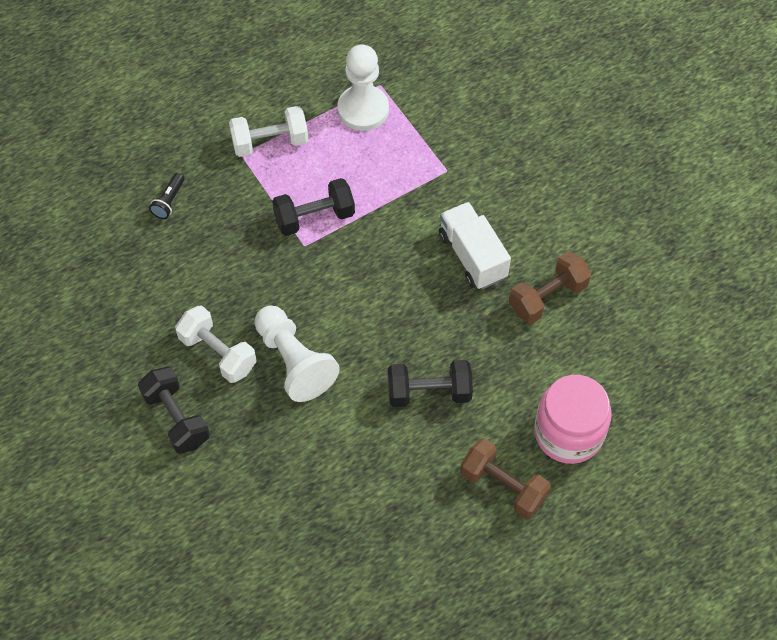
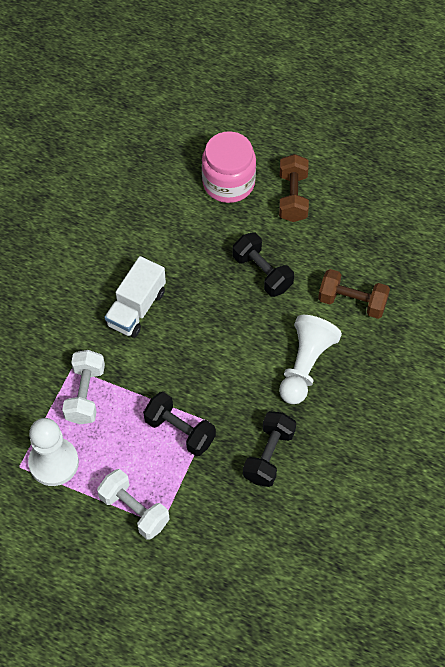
camera: 125 degrees left, 0 degrees up
black dumbbell [138,367,210,454] -> black dumbbell moved to [243,411,296,487]
black flashlight [149,173,185,219] -> none
white dumbbell [175,305,257,383] -> white dumbbell moved to [62,350,105,424]
brown dumbbell [509,252,591,324] -> brown dumbbell moved to [318,269,390,319]

